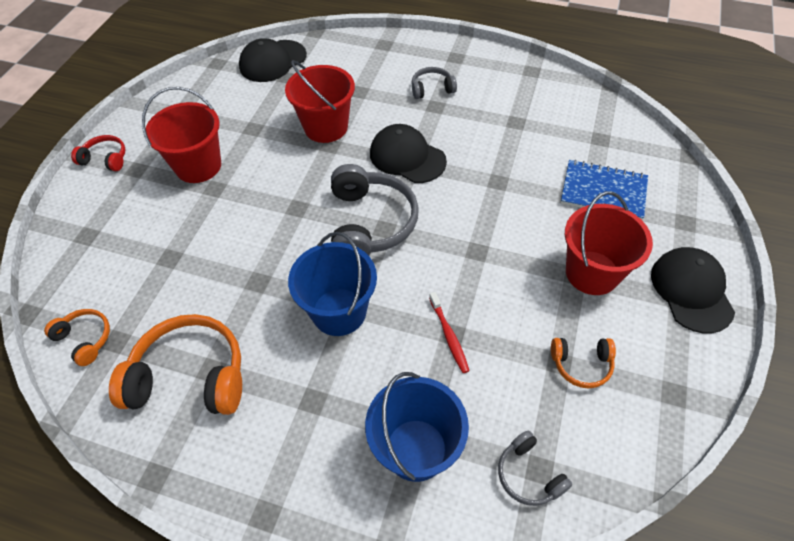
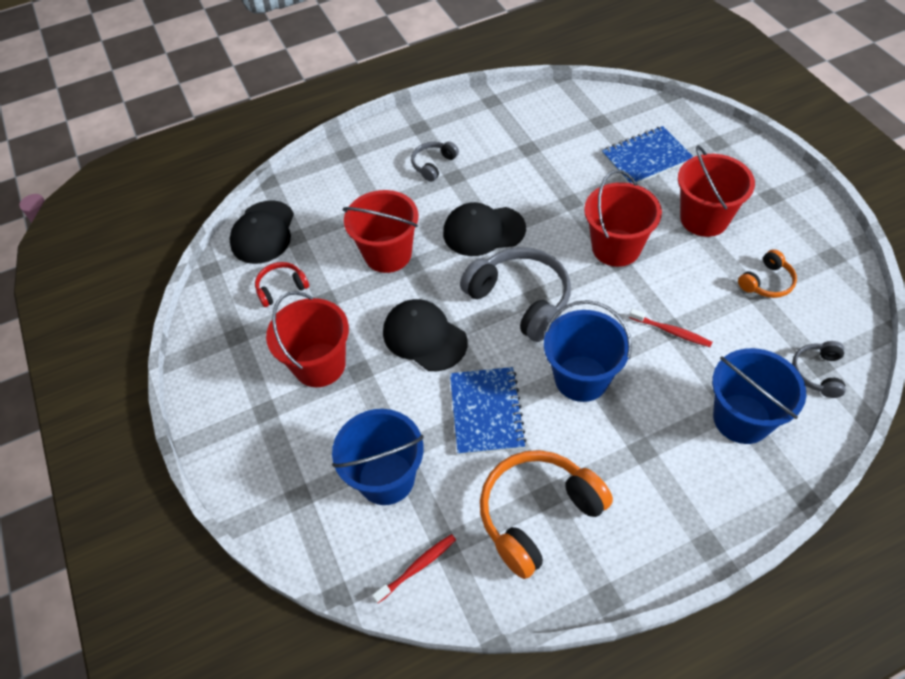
camera: 40 degrees left, 0 degrees up
orange headphones [44,309,110,366] -> red toothbrush [372,534,456,603]
red headphones [71,135,126,171] -> red headphones moved to [255,262,309,307]
grey headphones [498,430,572,506] -> grey headphones turned 90 degrees clockwise [792,341,846,398]
black cap [651,247,735,333] -> black cap moved to [383,299,467,371]
none -> blue bucket [332,409,424,505]
none -> blue notebook [450,367,527,455]
none -> red bucket [584,170,662,267]

